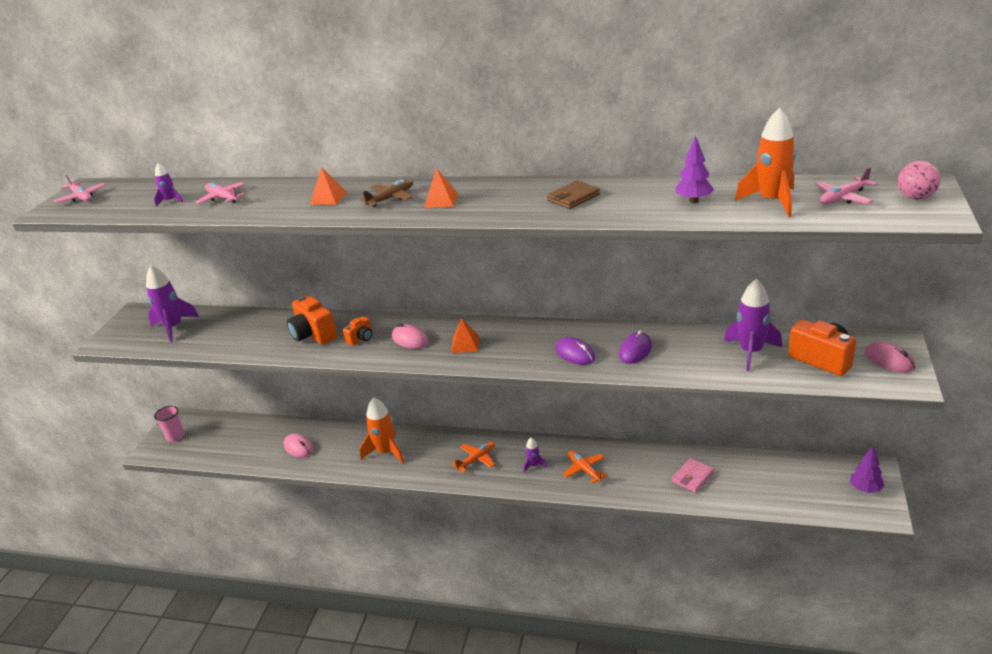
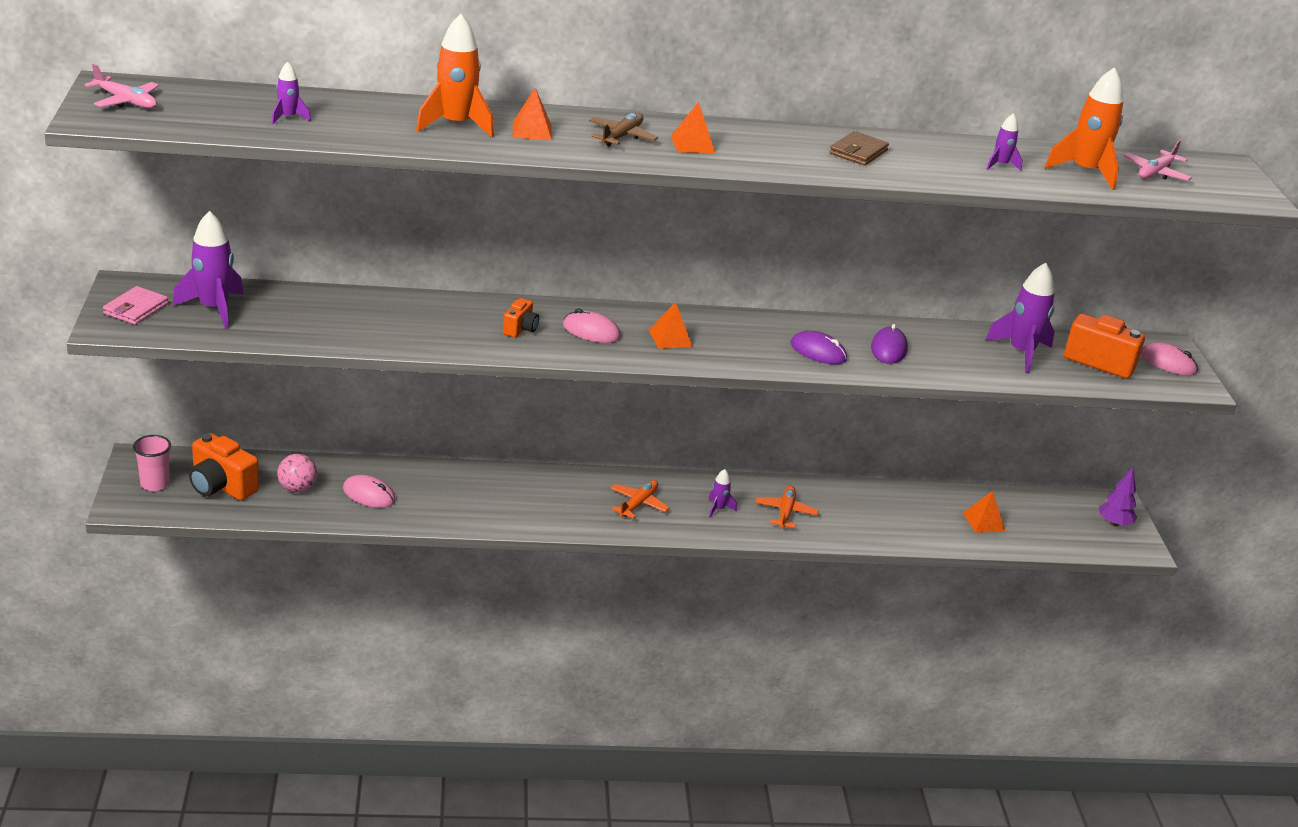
camera: 25 degrees left, 0 degrees up
pink plane [196,182,245,204] -> none
orange camera [287,296,337,345] -> orange camera moved to [189,433,259,501]
orange rocket [360,397,404,464] -> orange rocket moved to [416,14,494,137]
orange plane [562,451,608,484] -> orange plane turned 60 degrees clockwise [755,486,819,528]
pink wallet [672,458,714,493] -> pink wallet moved to [103,286,168,325]
purple tree [675,135,714,203] -> purple rocket [987,113,1023,170]
pink ball [898,161,941,200] -> pink ball moved to [277,454,317,493]
none -> orange pyramid [963,491,1005,533]

